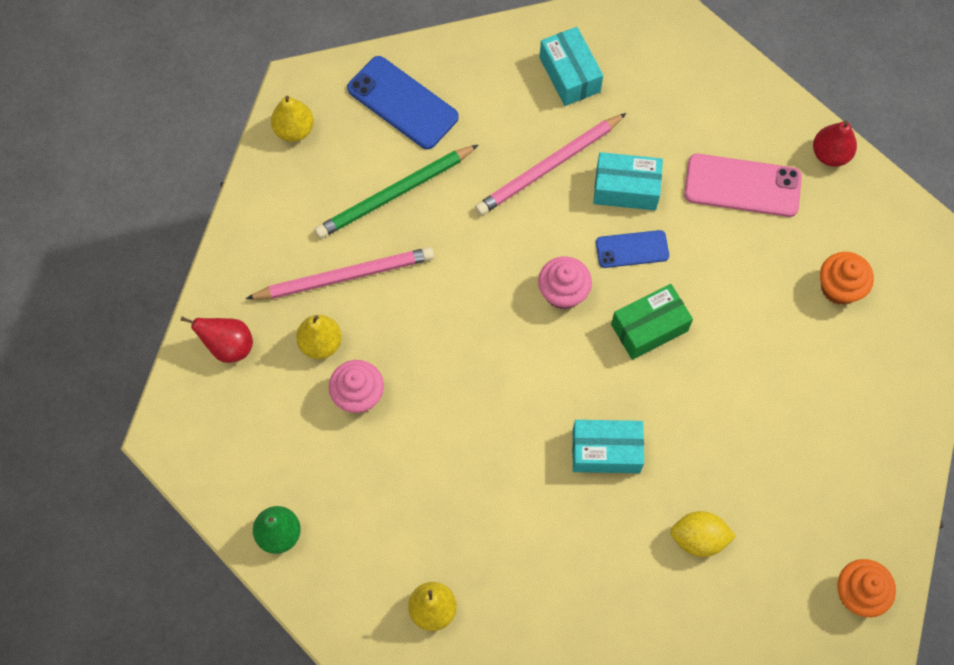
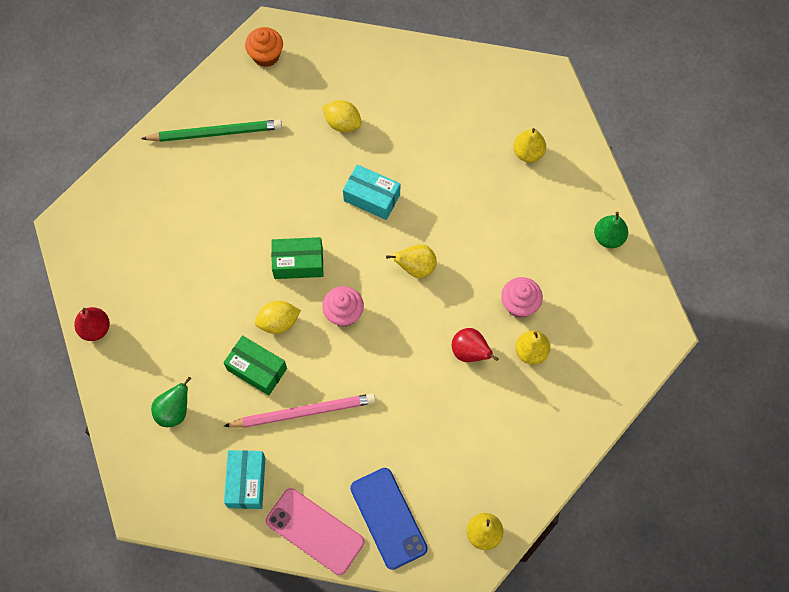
camera: 155 degrees left, 0 degrees up
red pear [180,317,253,363] -> red pear moved to [452,328,499,362]
pink pencil [246,247,434,299] -> none
green pencil [315,145,478,239] -> green pencil moved to [141,120,282,142]
turquoise box [593,152,663,210] -> green box [224,335,287,396]
blue phone [596,230,669,268] -> yellow lemon [255,301,301,334]
pink phone [684,154,802,217] -> pink phone moved to [266,488,365,575]
orange cupcake [820,252,874,305] -> none
none -> green pear [151,376,191,427]
none -> yellow pear [386,244,437,278]

